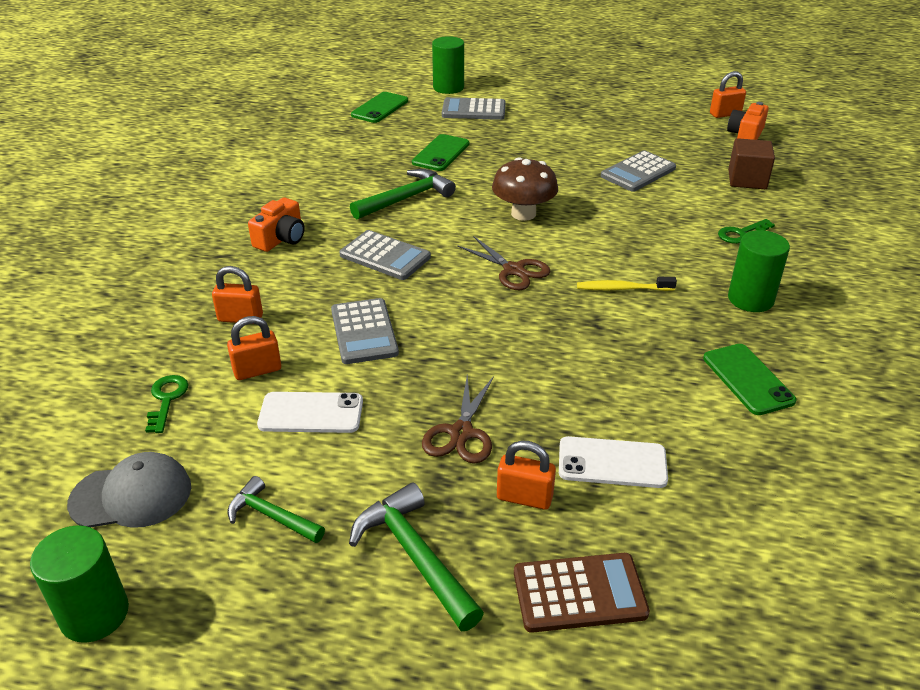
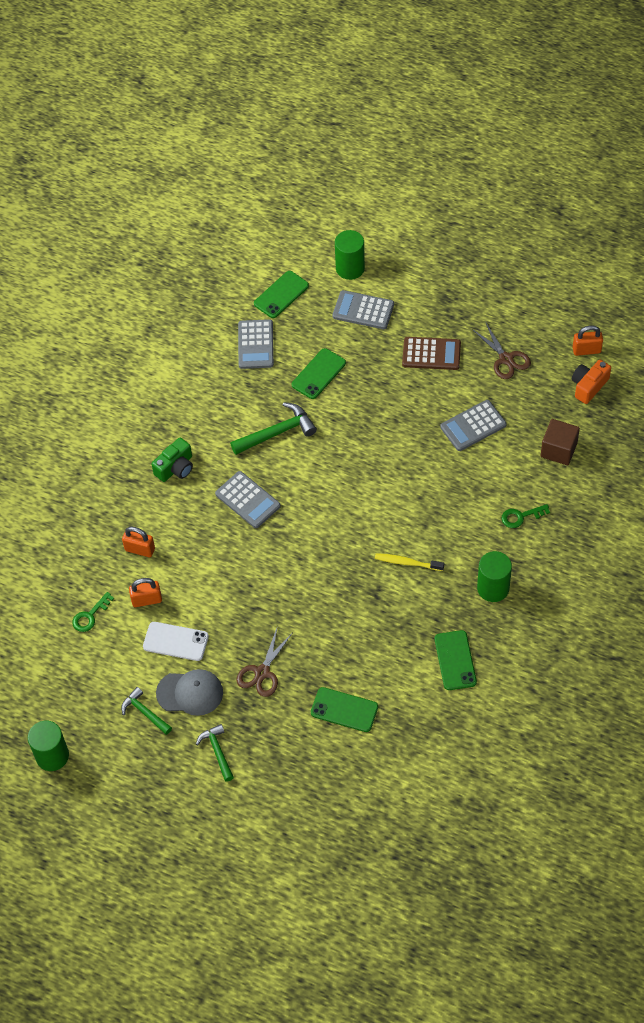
camera: 15 degrees right, 20 degrees up
grey cap [67,452,191,528] -> grey cap moved to [156,669,223,716]
green key [145,375,189,433] -> green key turned 150 degrees counterclockwise [72,592,114,632]
orange camera [248,198,305,252] -> green camera [152,438,193,482]
grey calculator [331,298,399,364] -> grey calculator moved to [238,319,274,369]
green hammer [349,482,484,631] -> green hammer [196,724,234,782], size x0.64
brown scissors [457,236,551,290] -> brown scissors moved to [472,323,531,379]
brown mushroom [492,157,558,221] -> none
orange padlock [497,440,556,510] -> none
brown calculator [514,553,650,633] -> brown calculator moved to [402,337,461,370]
white phone [559,436,668,488] -> green phone [311,687,378,732]

